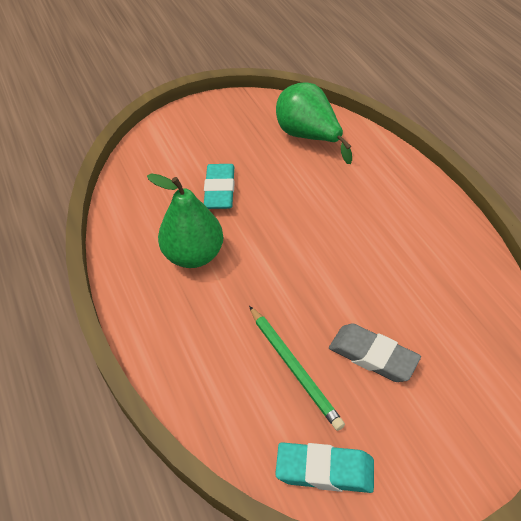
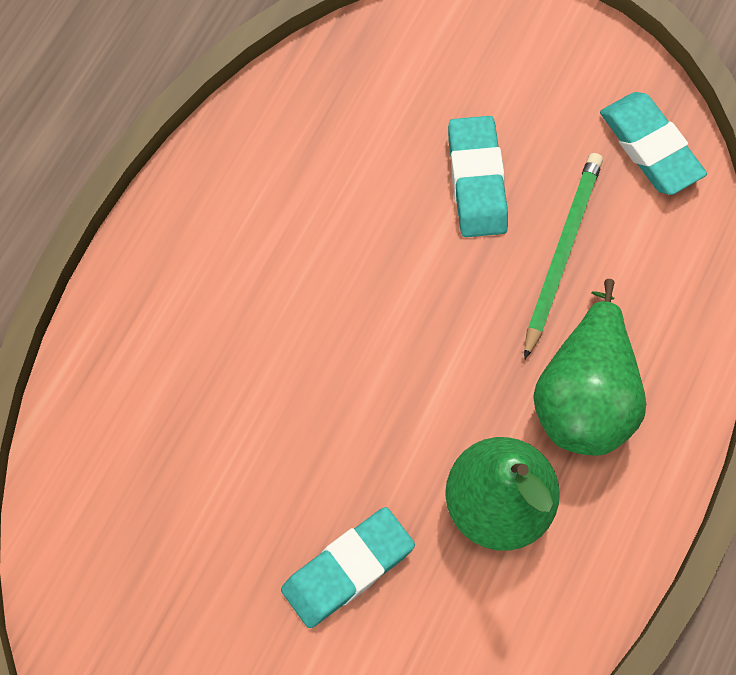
camera: 130 degrees left, 20 degrees up
green pear [276,82,352,164] -> green pear moved to [533,279,646,456]
grey eraser [329,324,421,382] -> turquoise eraser [448,116,508,237]

